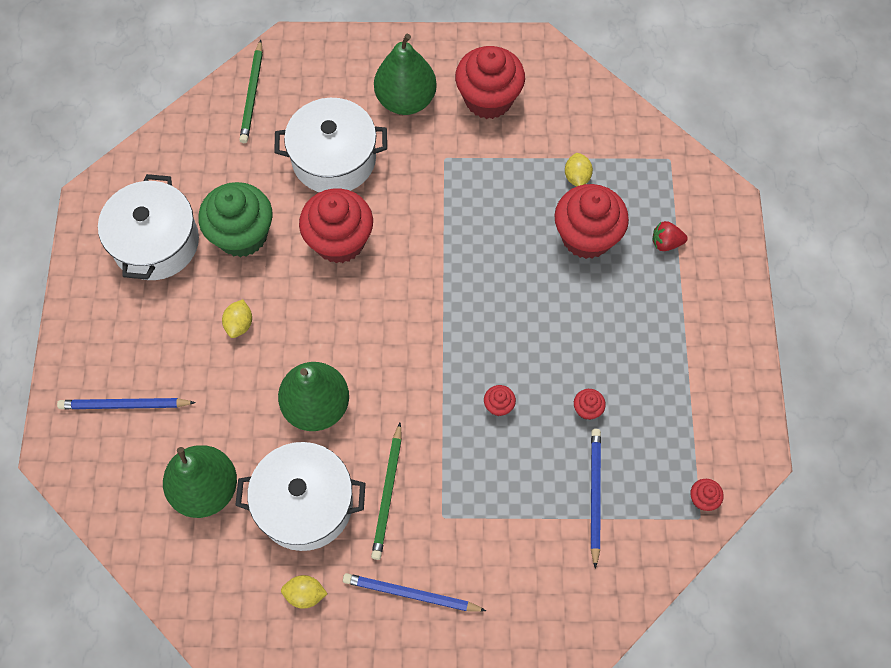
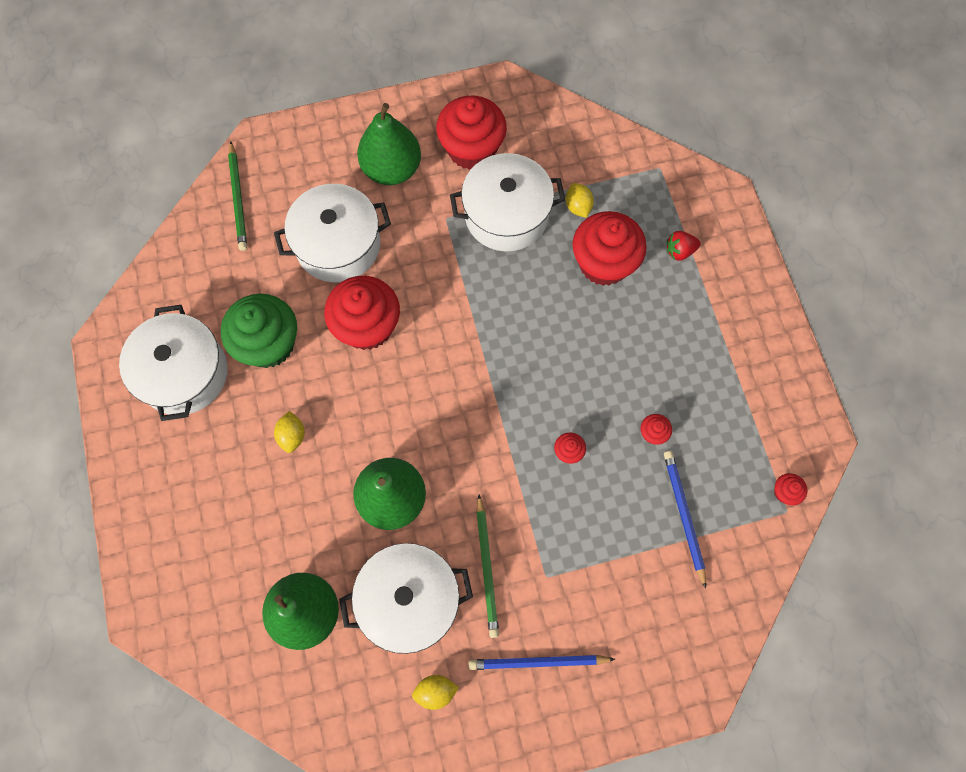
camera: 15 degrees left, 5 degrees up
blue pencil [57,398,196,409] -> none
none -> white pot [450,153,565,252]

